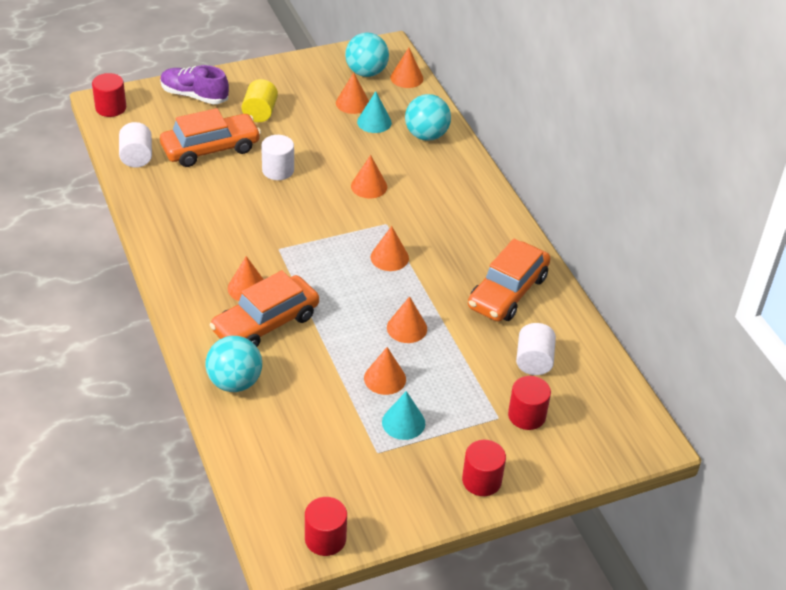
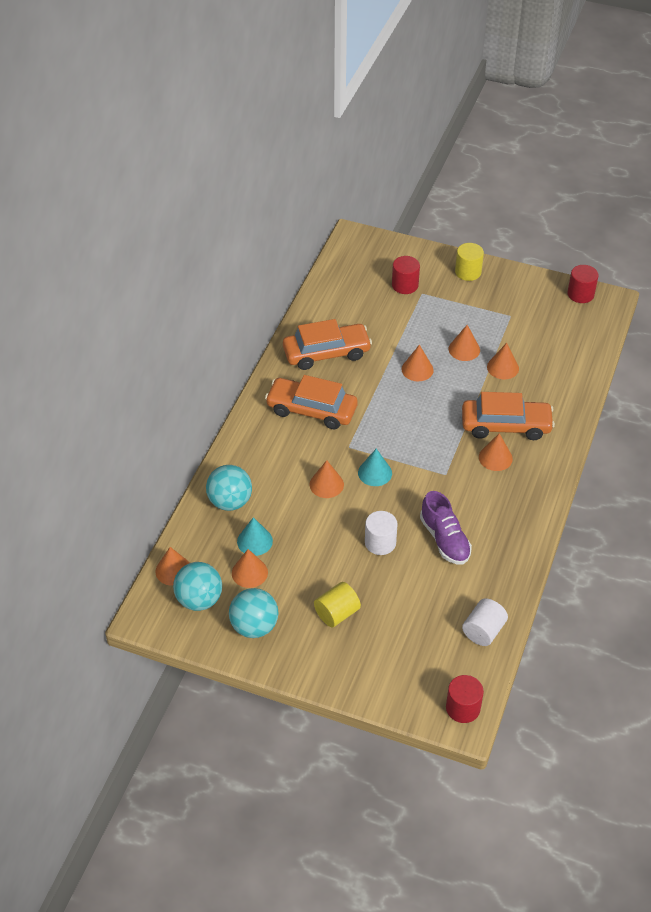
camera: 135 degrees left, 5 degrees up
purple shoe [160,65,229,104] -> purple shoe moved to [420,491,472,565]
orange car [160,108,261,167] -> orange car moved to [265,375,358,429]
turquoise ball [205,336,262,392] -> turquoise ball moved to [229,588,278,638]
orange cone [370,226,409,271] -> orange cone moved to [487,343,519,379]
turquoise cone [382,391,425,440] -> turquoise cone moved to [358,449,392,486]
red cylinder [462,440,506,496] -> yellow cylinder [455,243,484,281]
white cylinder [516,323,556,375] -> none

